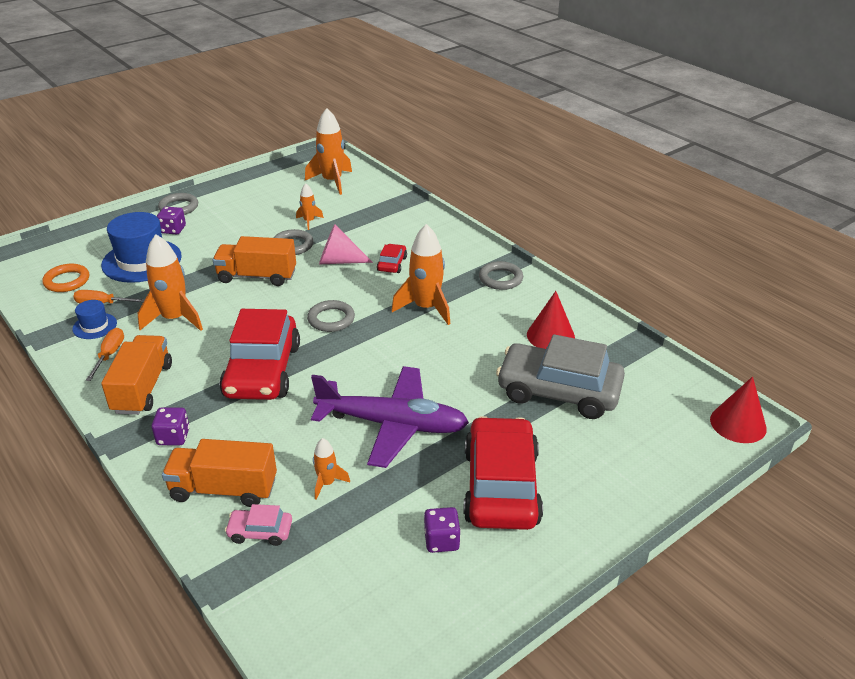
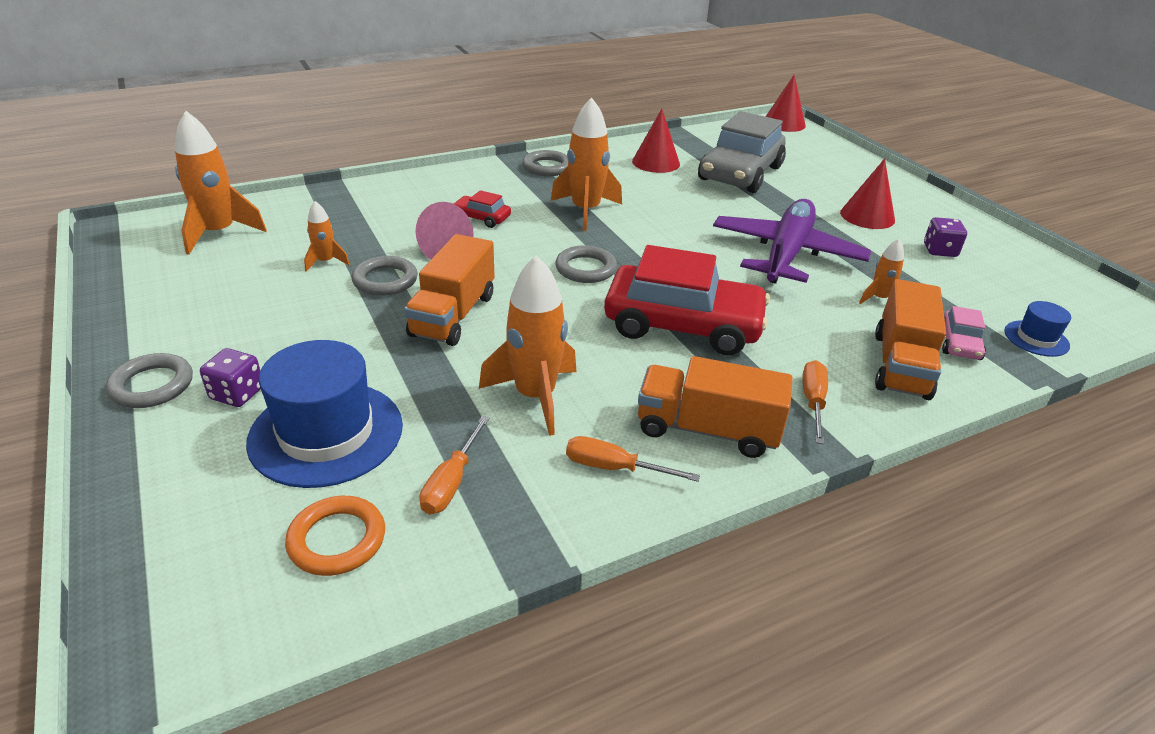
camera: 80 degrees left, 0 degrees up
blue hat [72,300,117,339] -> blue hat moved to [1005,301,1071,357]
purple dice [152,407,189,445] -> orange screwdriver [802,360,828,444]
red car [463,416,543,530] -> red cone [840,158,895,229]

